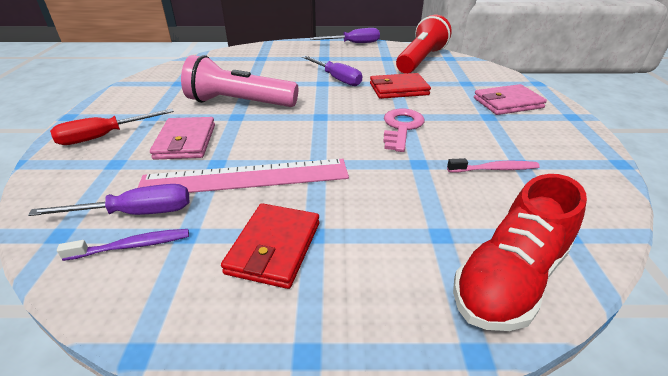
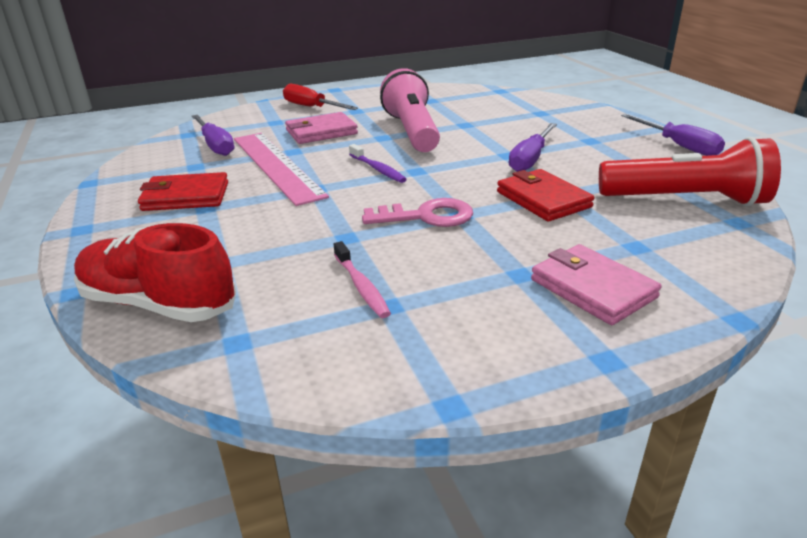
camera: 70 degrees right, 5 degrees down
purple toothbrush [57,229,189,261] -> purple toothbrush moved to [349,144,407,183]

